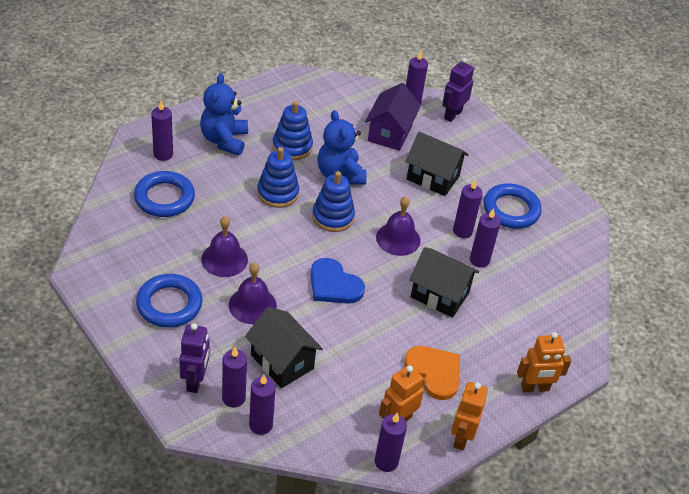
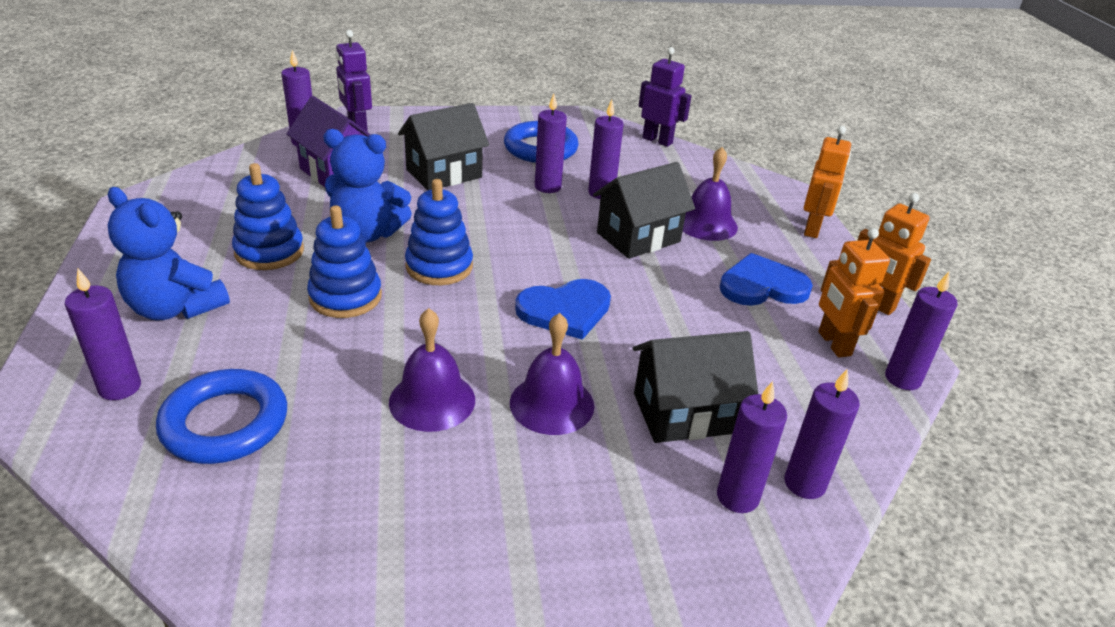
camera: 60 degrees left, 10 degrees down
blue ring [136,274,202,328] -> none
purple robot [179,323,209,393] -> purple robot moved to [639,47,691,147]
purple bell [376,196,421,256] -> purple bell moved to [683,147,738,241]
orange heart [404,346,460,400] -> blue heart [720,253,813,306]

